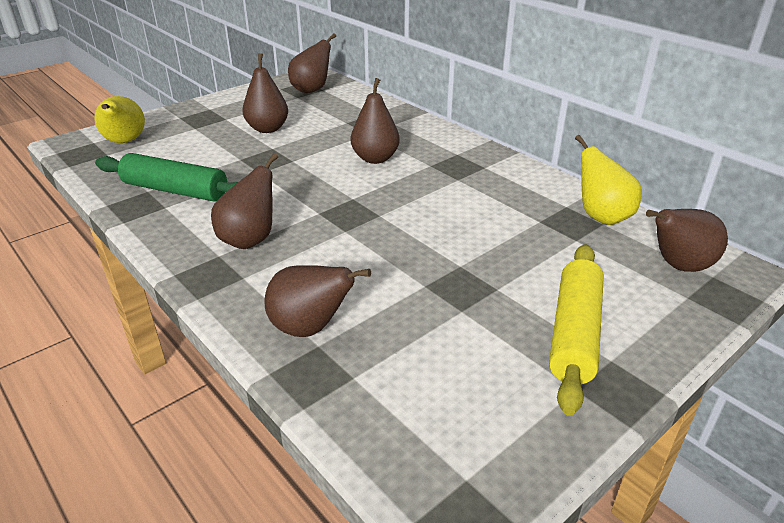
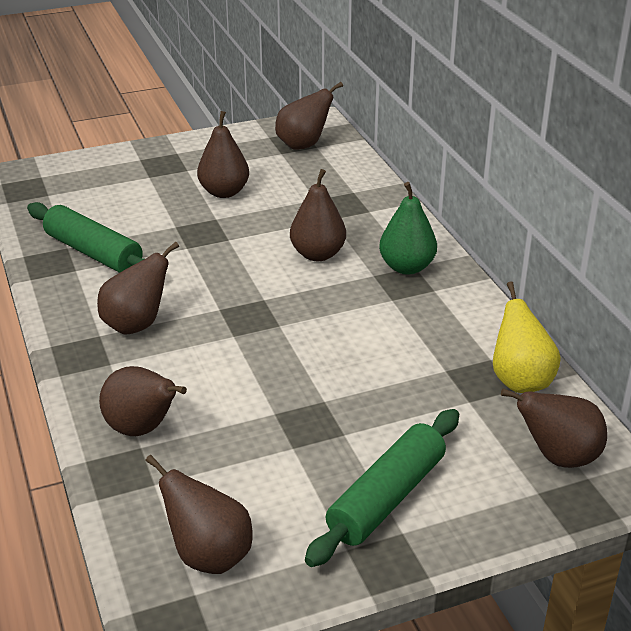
camera: 20 degrees right, 0 degrees up
yellow pear [95,96,145,143] -> none
yellow rolling pin [549,245,604,416] -> green rolling pin [305,409,459,567]
none -> brown pear [145,455,252,574]
none -> green pear [379,182,437,275]

